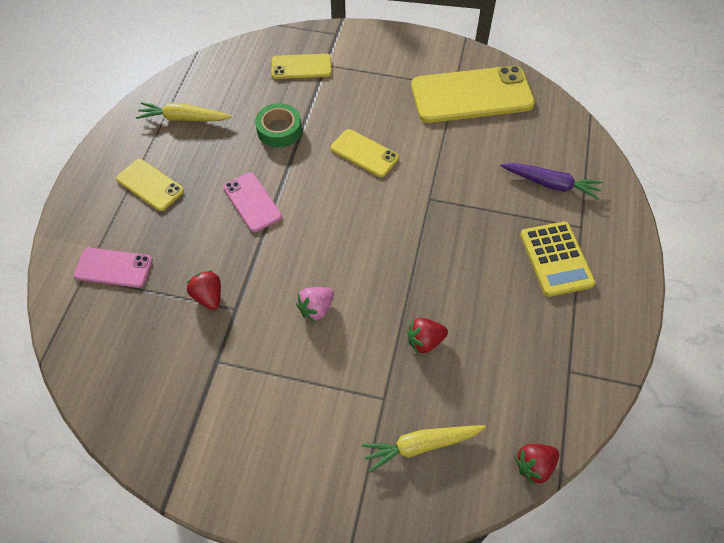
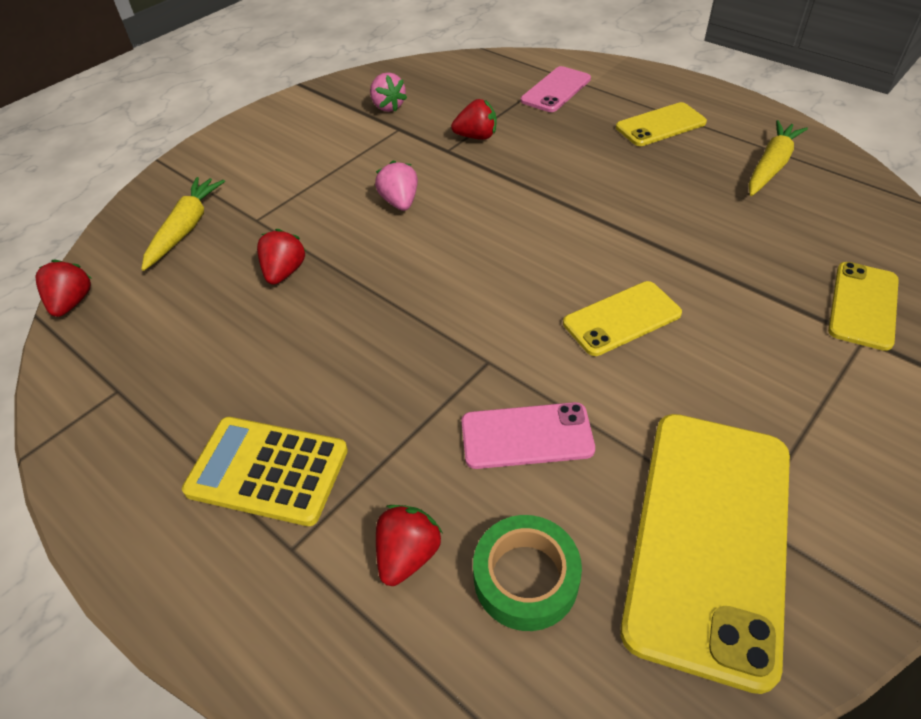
camera: 120 degrees right, 10 degrees down
pink phone [223,172,282,232] -> pink phone moved to [461,402,595,469]
green tape [255,103,302,147] -> green tape moved to [473,515,582,631]
purple carrot [501,163,603,200] -> red strawberry [376,505,442,586]
none -> pink strawberry [370,72,407,112]

